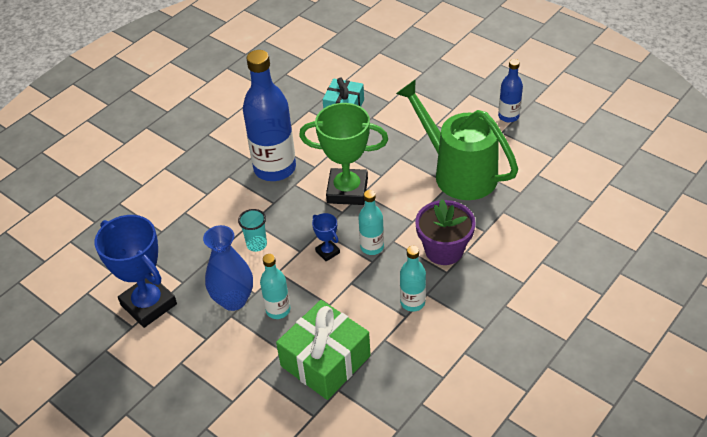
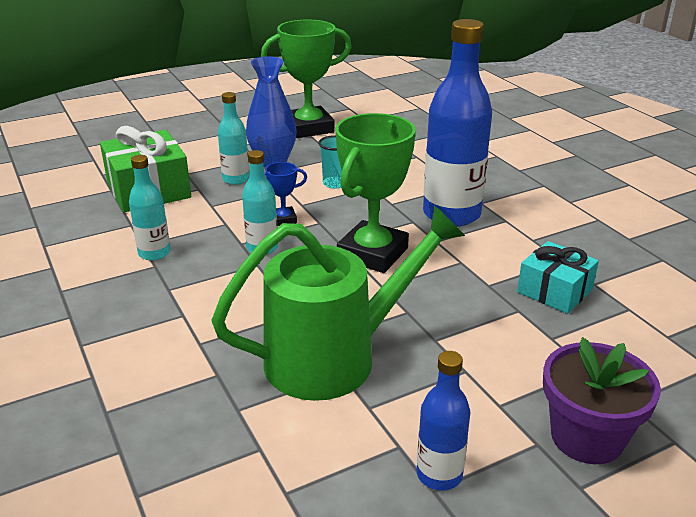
camera: 110 degrees right, 15 degrees down
blue trophy [94,215,177,328] -> green trophy [261,20,352,138]
purple flower pot [415,199,476,265] -> purple flower pot moved to [543,337,661,464]

